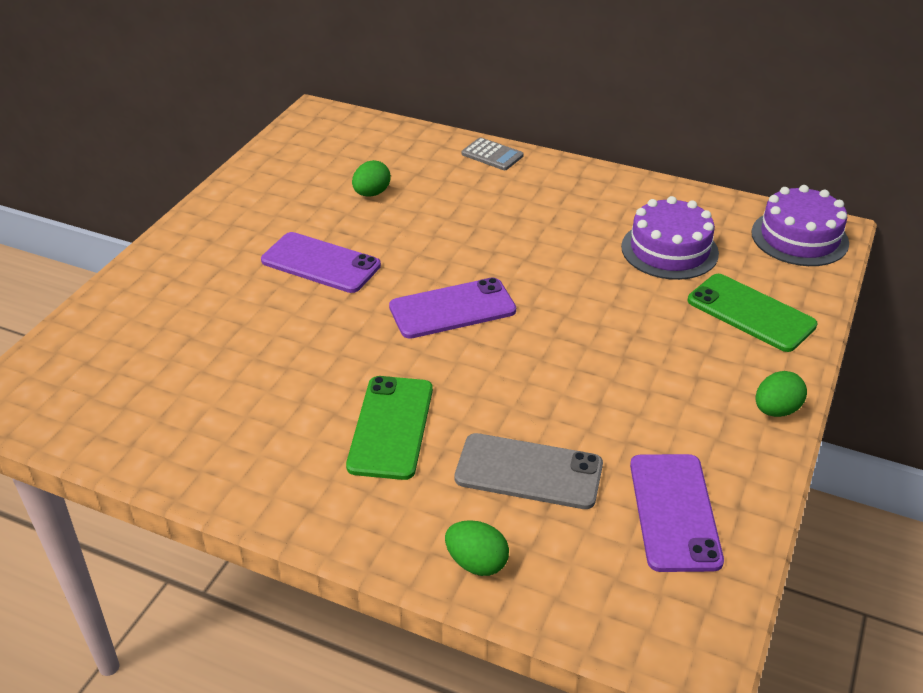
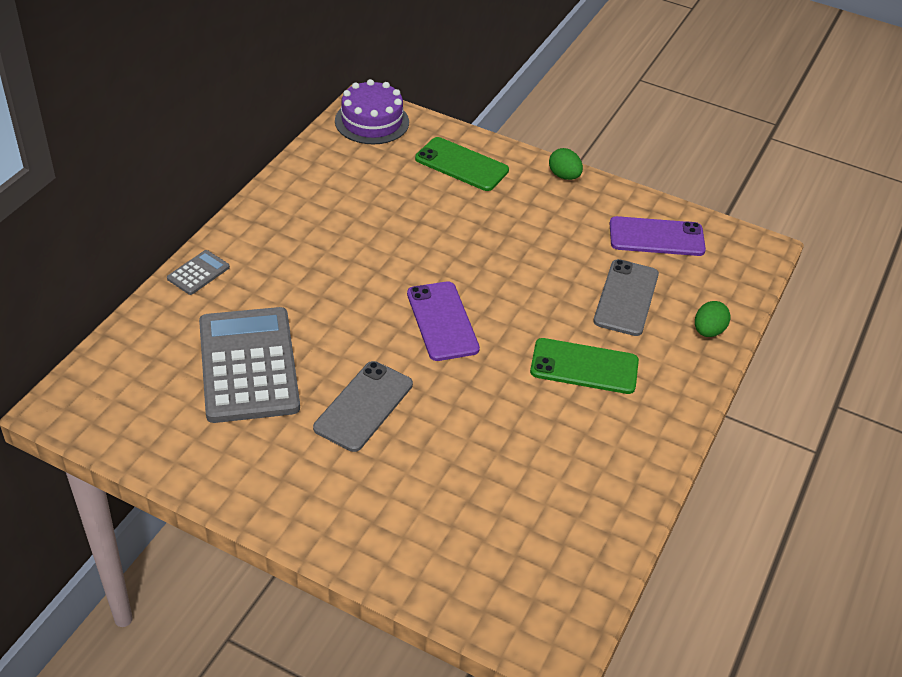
camera: 90 degrees left, 5 degrees up
purple phone [261,232,381,293] -> grey phone [313,361,413,452]
green egg [352,160,391,197] -> grey calculator [199,307,300,423]
purple cake [621,196,719,280] -> none
green phone [688,274,817,352] -> green phone turned 75 degrees clockwise [415,137,509,191]

